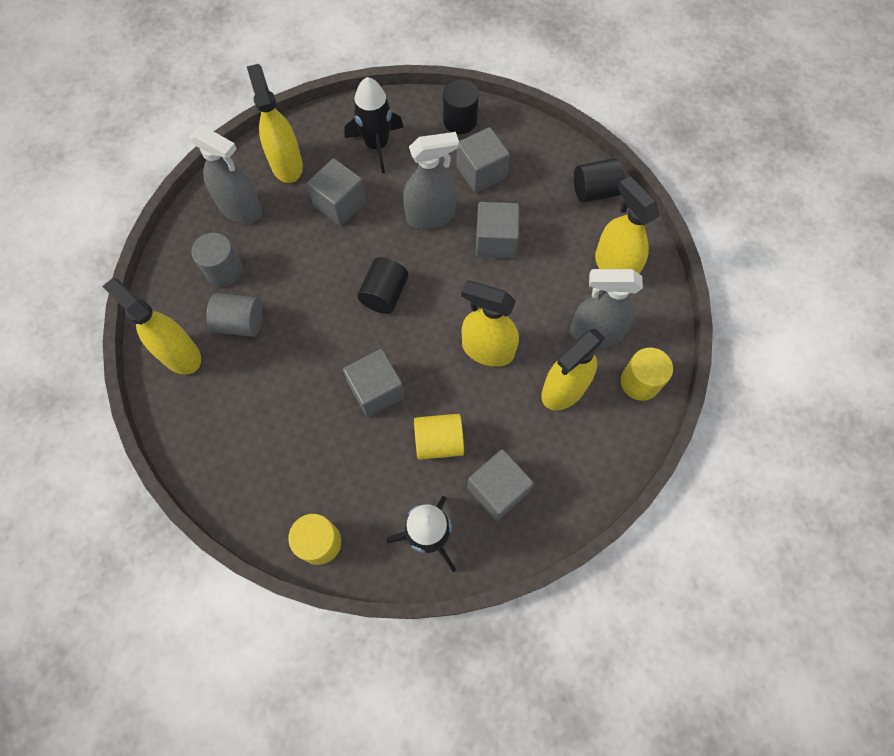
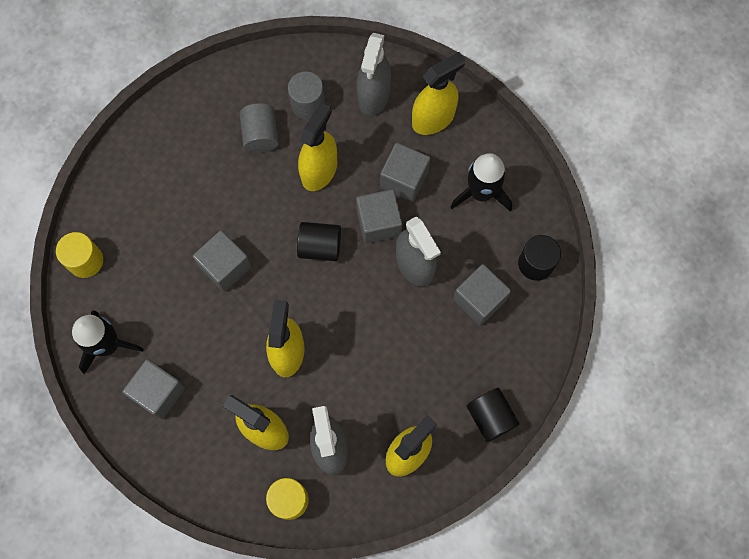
camera: 75 degrees right, 5 degrees up
yellow spray bottle [102,278,201,375] -> yellow spray bottle moved to [298,102,337,191]
yellow cylinder [414,414,464,460] -> none
grey cube [476,202,519,259] -> grey cube moved to [356,189,402,244]

